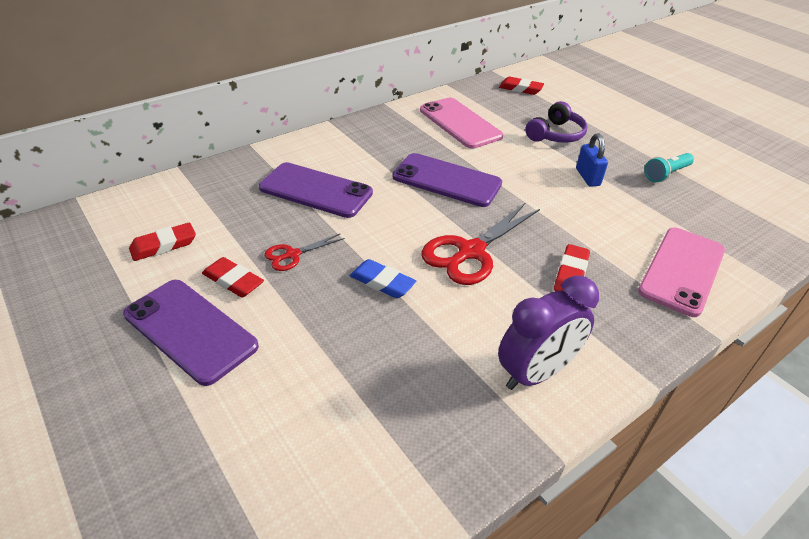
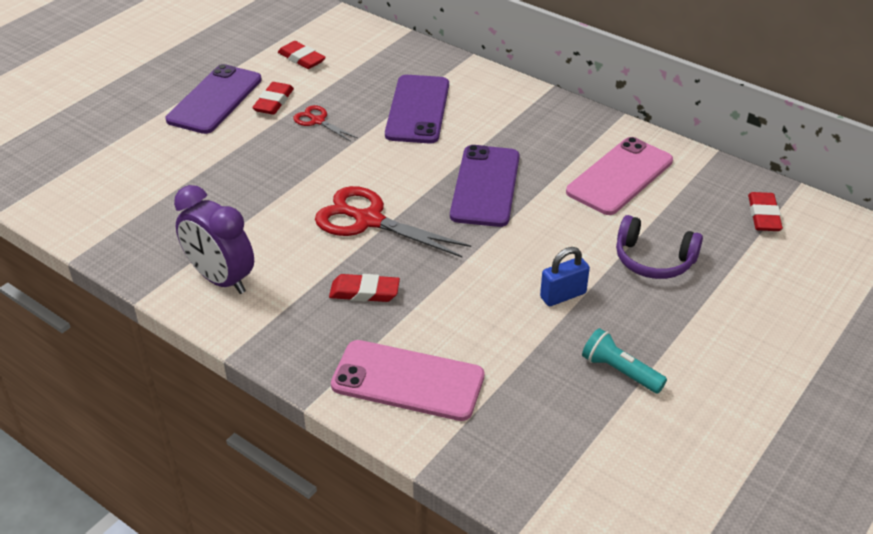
camera: 75 degrees right, 0 degrees up
blue eraser [350,259,416,298] -> none

